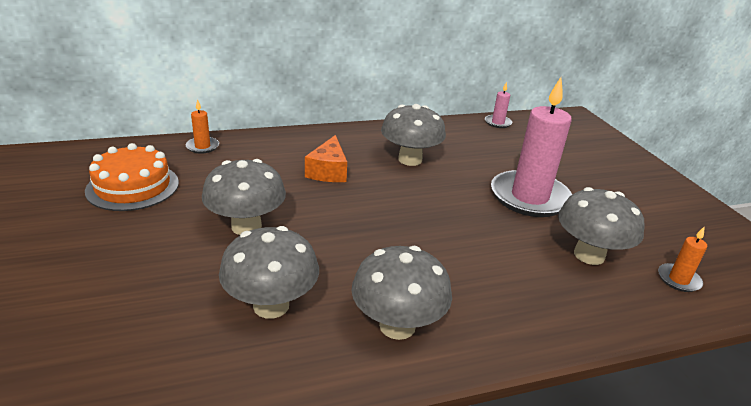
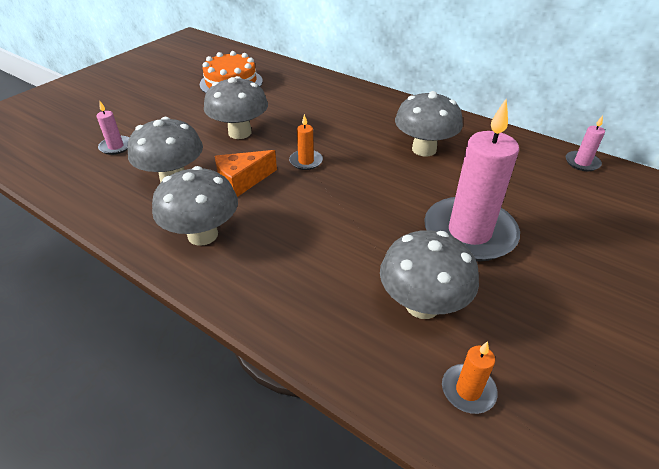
camera: 55 degrees right, 10 degrees up
orange candle [185,99,219,154] -> orange candle moved to [289,114,323,170]
orange cheese [305,135,347,182] -> orange cheese moved to [215,150,277,197]
none -> pink candle [97,100,129,155]

